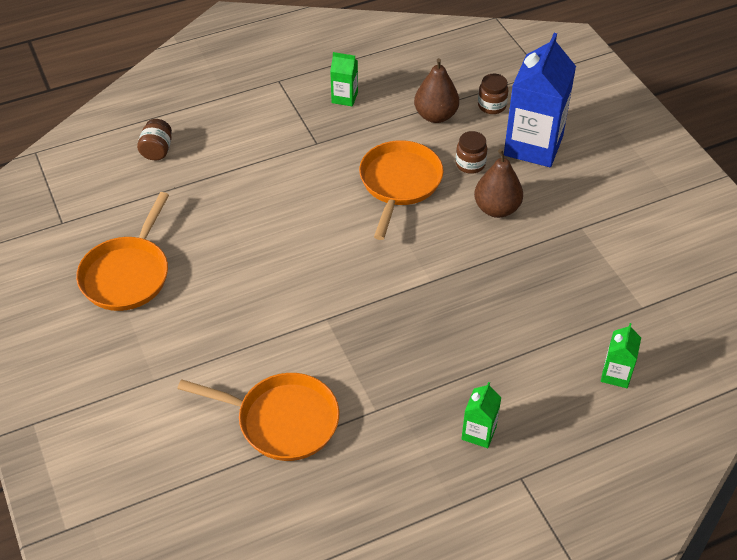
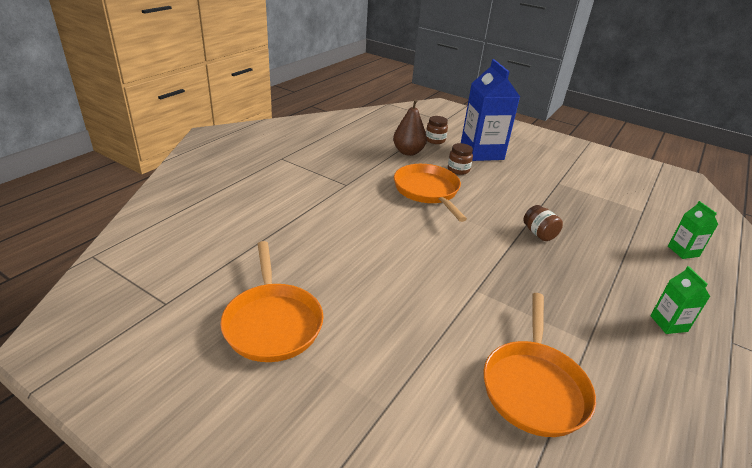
camera: 35 degrees left, 15 degrees down
brown jar [137,119,172,160] -> brown jar moved to [523,205,563,241]
orange pan [177,373,340,461] -> orange pan turned 120 degrees clockwise [484,293,596,437]
green carton [330,52,358,107] -> none
brown pear [474,149,523,218] -> none

